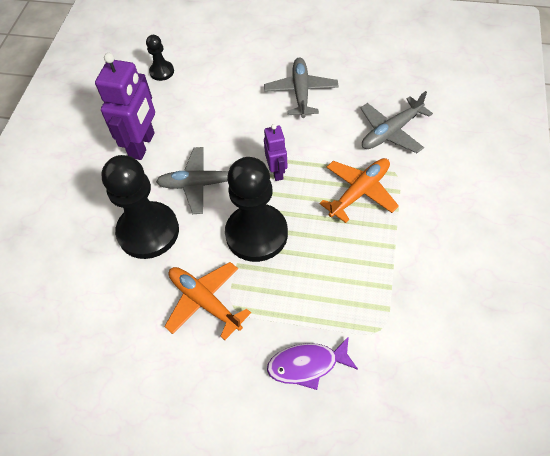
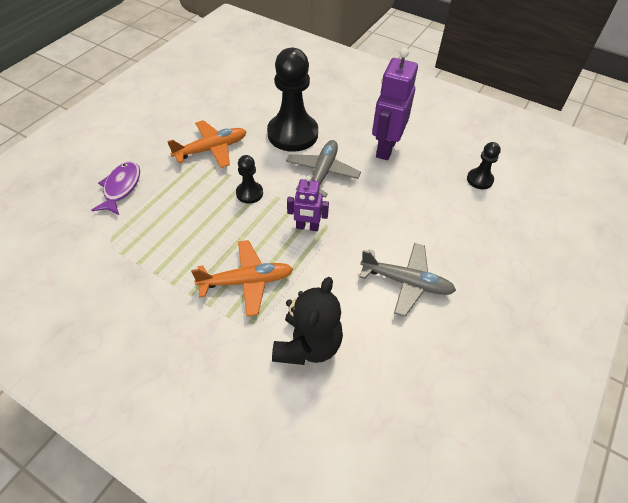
camera: 105 degrees right, 5 degrees down
purple robot [95,53,155,160] -> purple robot turned 75 degrees clockwise [372,48,418,160]
black pawn [225,157,288,262] -> black pawn [236,155,263,204], size x0.48
orange plane [319,158,399,223] -> orange plane turned 75 degrees counterclockwise [191,240,293,316]
grey plane [361,91,433,153] -> black teddy bear [272,277,343,365]

